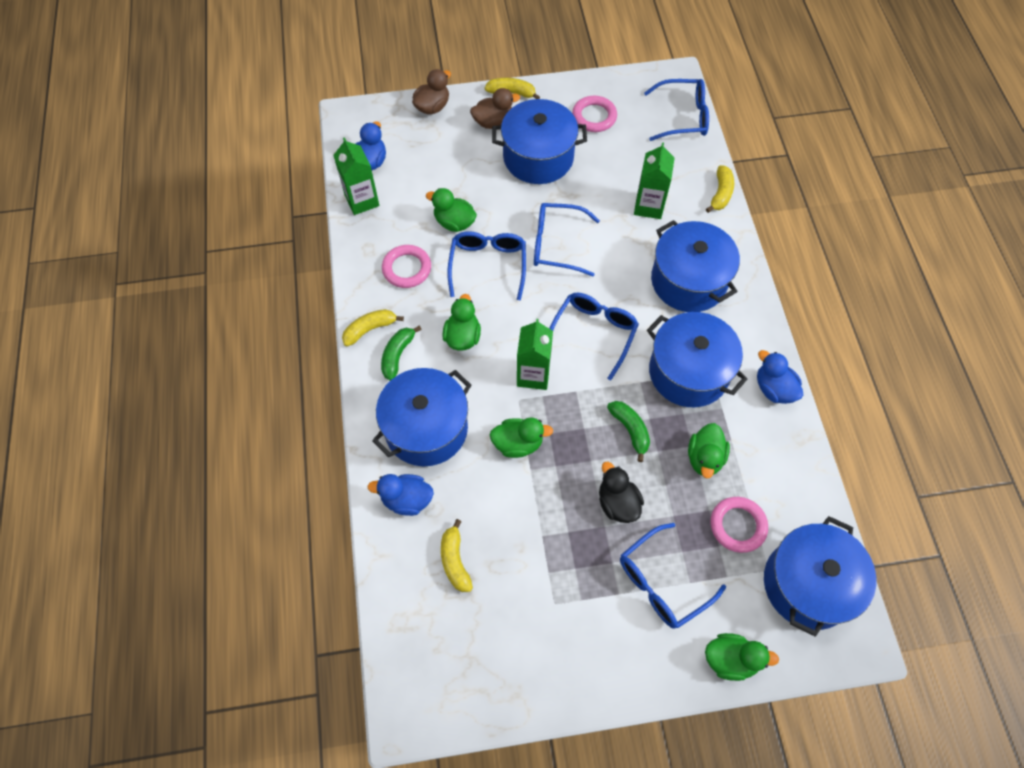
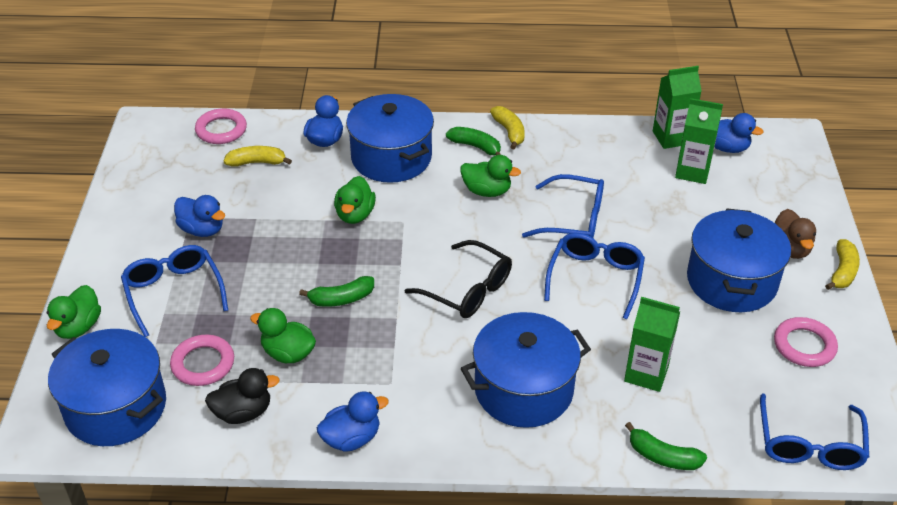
camera: 100 degrees right, 20 degrees down
pink ring [382,245,431,288] -> pink ring moved to [195,108,247,144]
brown duck [412,69,451,114] -> none
green duck [426,188,477,232] -> none
green carton [517,319,553,390] -> green carton moved to [675,98,723,184]
blue glasses [549,293,639,380] -> black glasses [405,240,512,318]
black duck [599,462,644,523] -> black duck moved to [205,368,280,424]
blue pot [647,312,748,407] -> none
yellow banana [706,165,734,213] -> green banana [625,422,707,470]
none -> blue duck [174,195,225,237]

